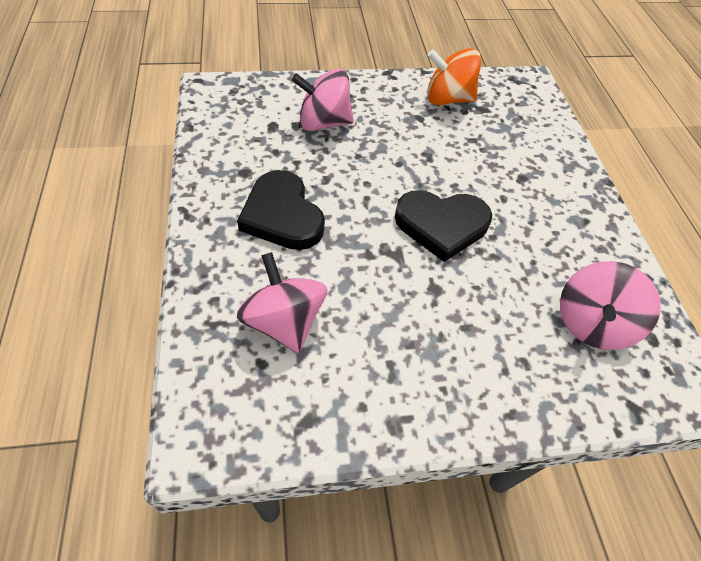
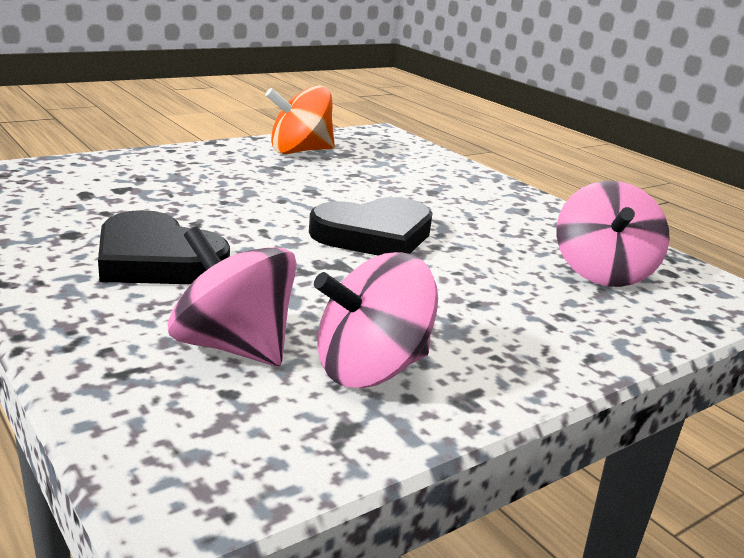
camera: 25 degrees left, 30 degrees down
pink spinning top [292,69,354,131] -> pink spinning top moved to [314,252,438,388]

